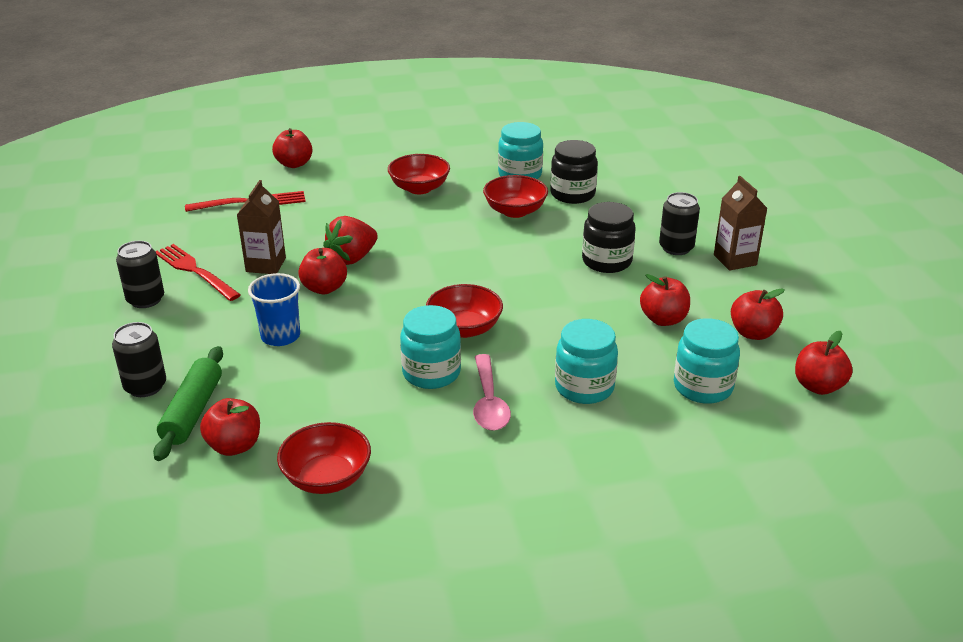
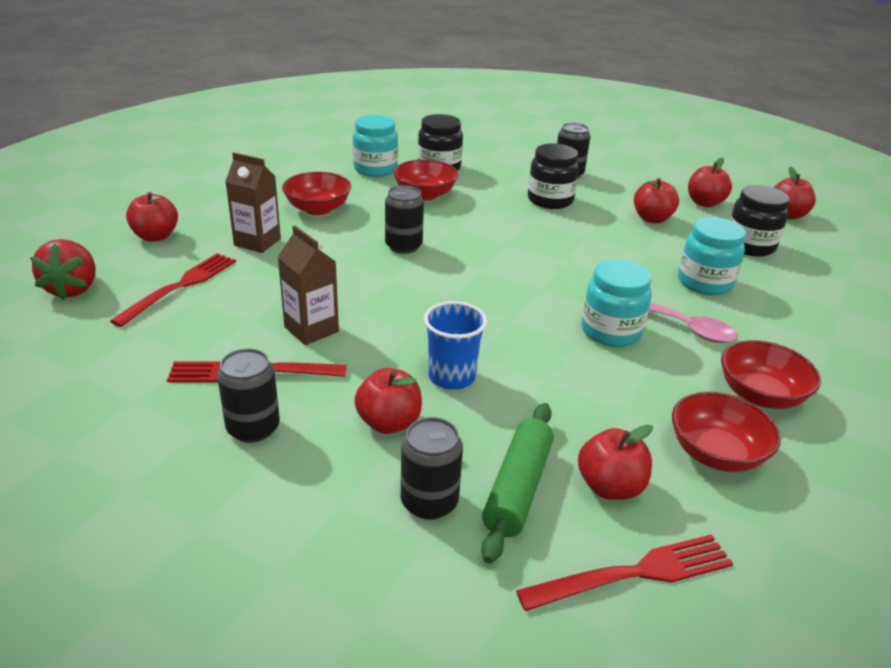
camera: 50 degrees left, 0 degrees up
green rolling pin [153,346,223,461] -> green rolling pin turned 60 degrees clockwise [481,403,554,564]
red apple [298,248,347,294] -> red apple moved to [354,368,422,434]
red strawberry [323,216,378,265] -> red strawberry moved to [30,239,96,300]
red bowl [426,284,503,338] -> red bowl moved to [721,340,821,409]
turquoise jar [674,318,740,404] -> black jar [730,185,790,257]
brown carton [714,176,768,271] -> brown carton moved to [225,152,281,253]
none -> black can [385,185,424,254]
none -> red fork [516,534,733,611]

